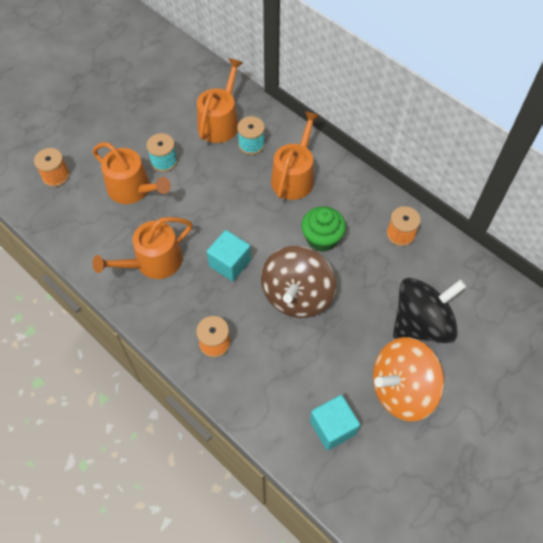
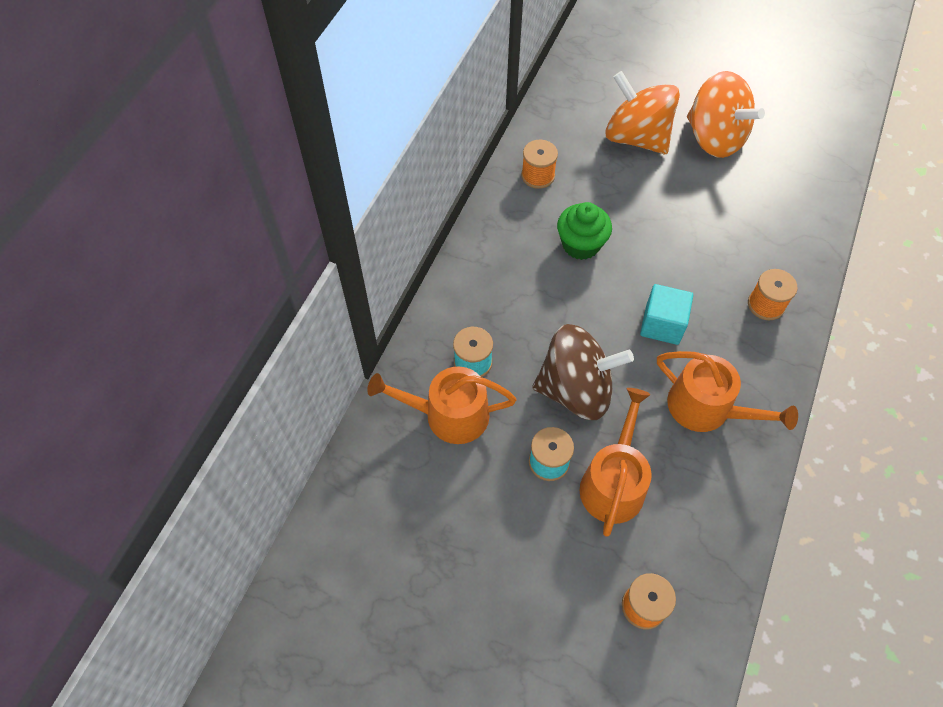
camera: 110 degrees left, 0 degrees up
brown spinning top [261,246,336,318] -> brown spinning top moved to [533,324,634,420]
orange watering can [271,111,320,200] -> none
turquoise cube [310,395,360,450] -> none
black spinning top [393,278,467,343] -> orange spinning top [605,71,680,154]

